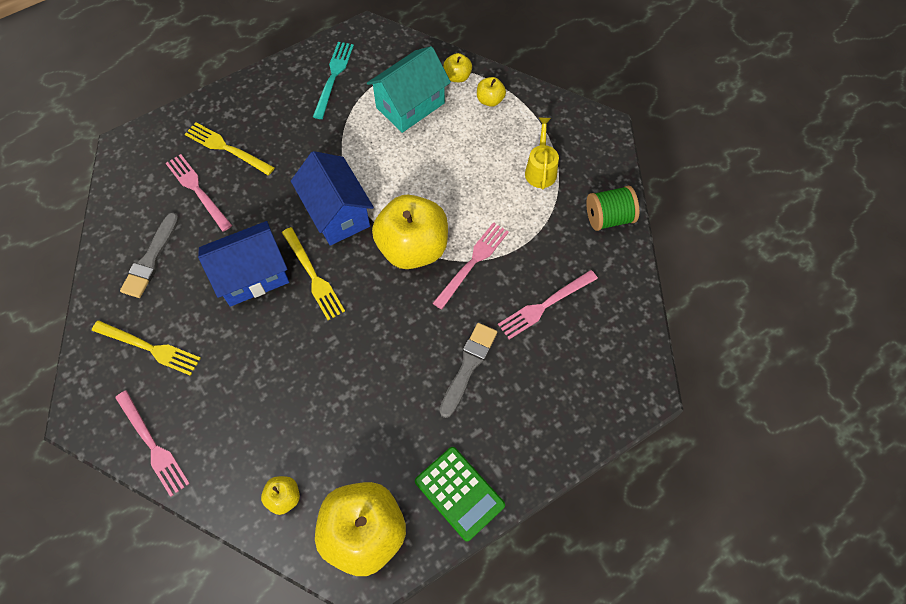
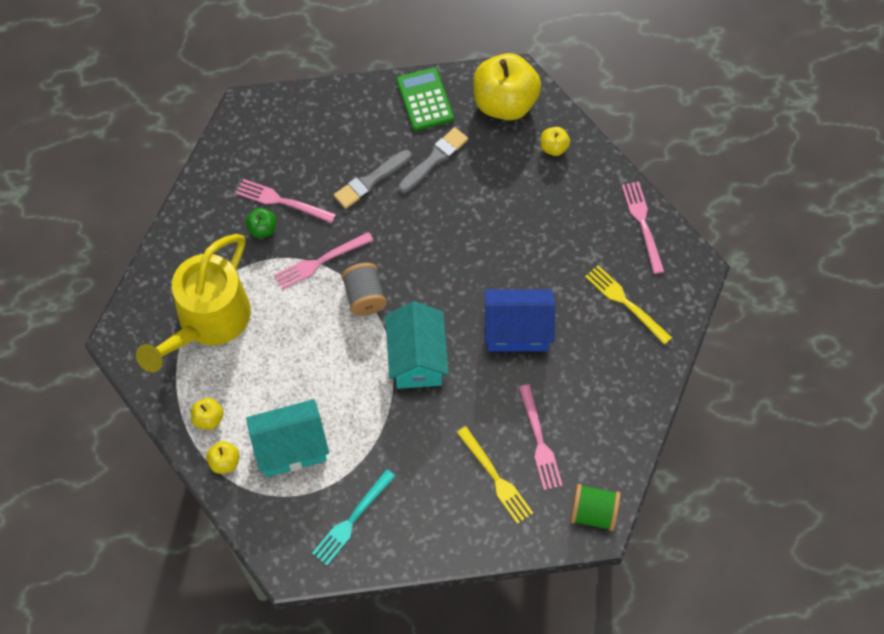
camera: 155 degrees left, 0 degrees up
grey brush [120,212,179,298] -> grey brush moved to [398,127,468,193]
yellow fork [282,227,345,320] -> none
blue house [291,151,374,246] -> turquoise house [385,302,449,389]
yellow apple [372,195,448,269] -> grey spool [341,263,387,316]
pink fork [498,270,598,340] -> pink fork turned 150 degrees counterclockwise [236,179,336,223]
yellow watering can [525,117,559,190] -> yellow watering can [136,234,251,372], size x2.20
green spool [586,186,639,231] -> green spool moved to [570,484,621,531]
none -> green apple [246,208,277,238]

